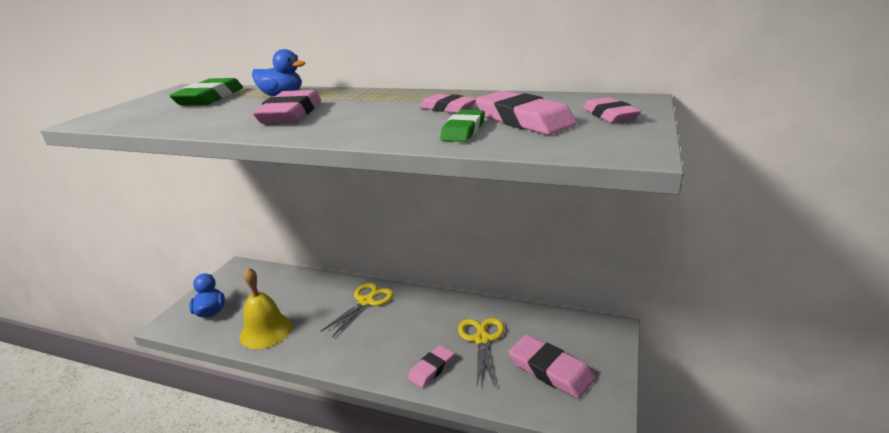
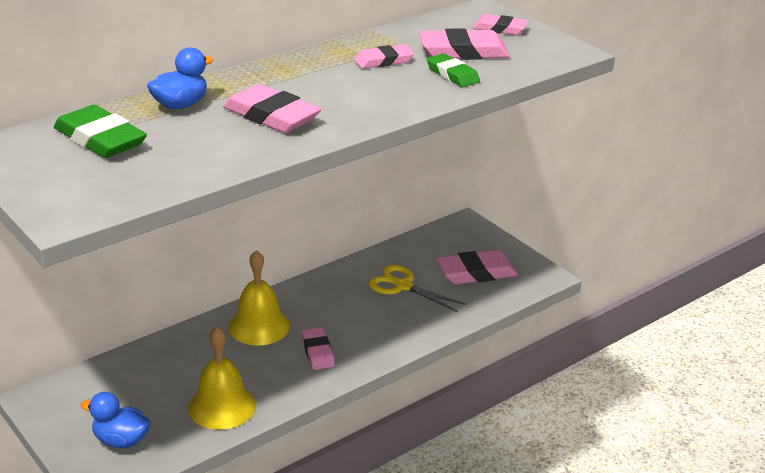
camera: 60 degrees left, 5 degrees up
yellow scissors [320,283,394,337] -> yellow bell [228,250,290,346]
pink eraser [408,345,454,388] -> pink eraser moved to [301,327,335,370]

